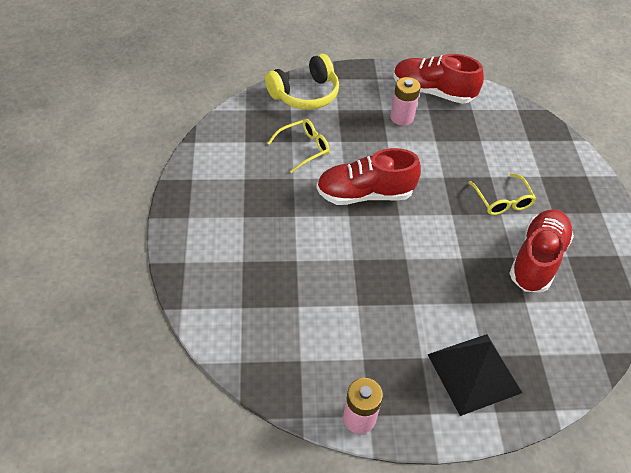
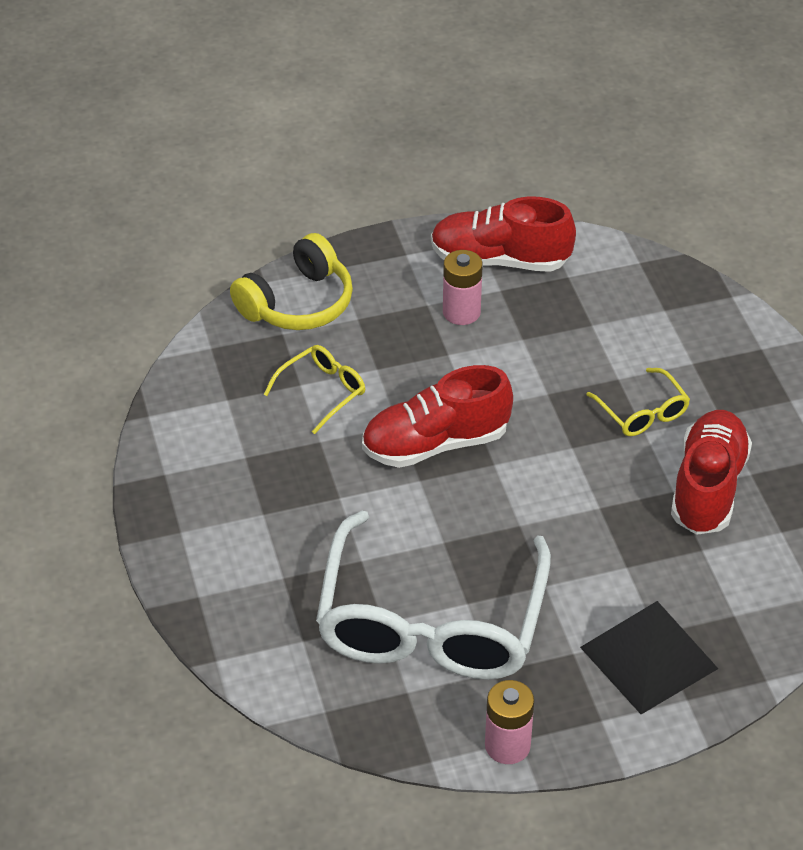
camera: 10 degrees left, 5 degrees down
none -> white glasses [316,510,551,680]

